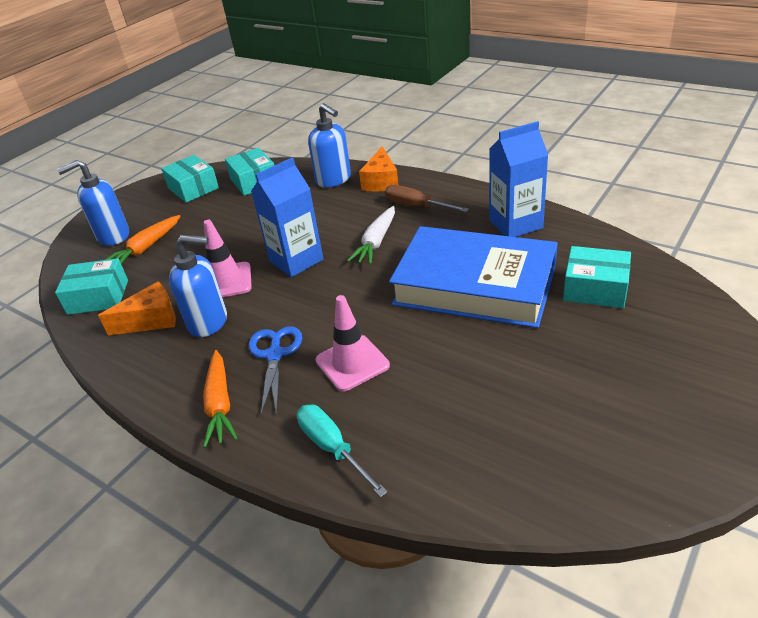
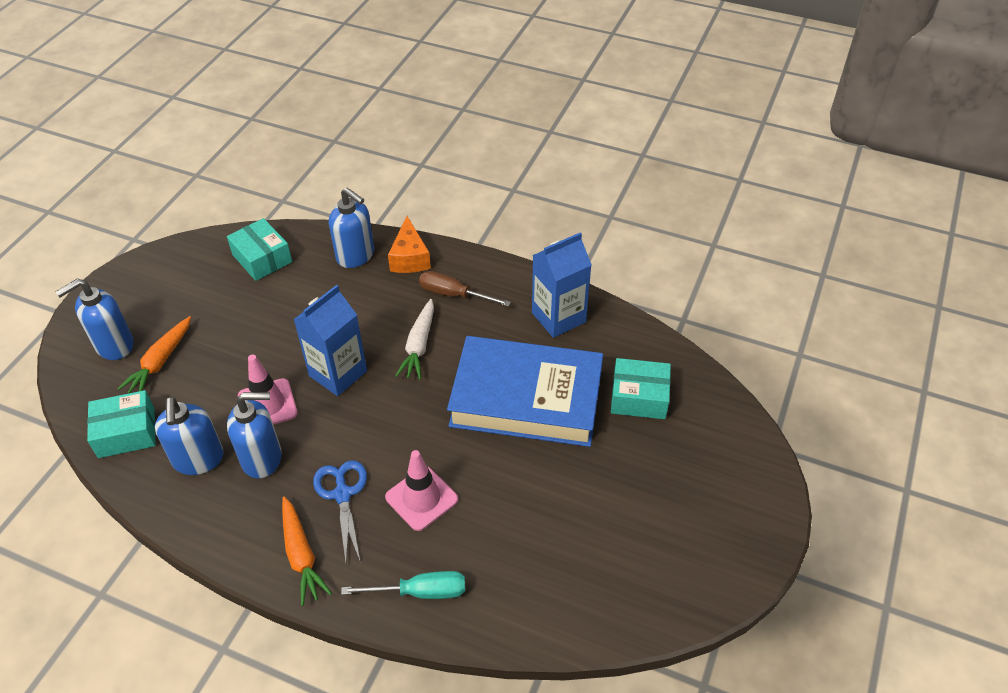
camera: 15 degrees left, 10 degrees up
orange cheese [98,281,176,335] -> blue soap dispenser [155,397,224,475]
turquoise box [161,155,219,203] -> none
turquoise screwdriver [297,405,388,498] -> turquoise screwdriver turned 135 degrees clockwise [341,571,465,599]

